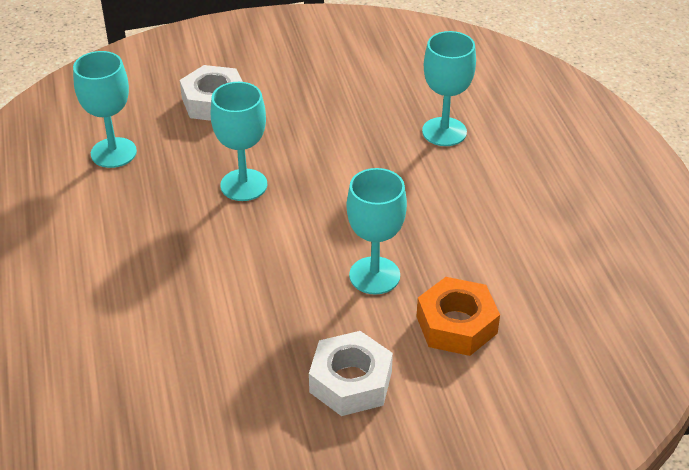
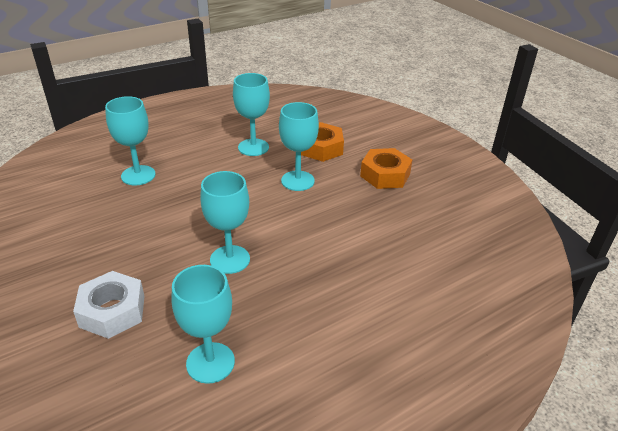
camera: 110 degrees left, 5 degrees down
white nut [309,331,393,416] -> orange nut [360,148,412,189]
none -> turquoise goblet [233,73,270,156]

